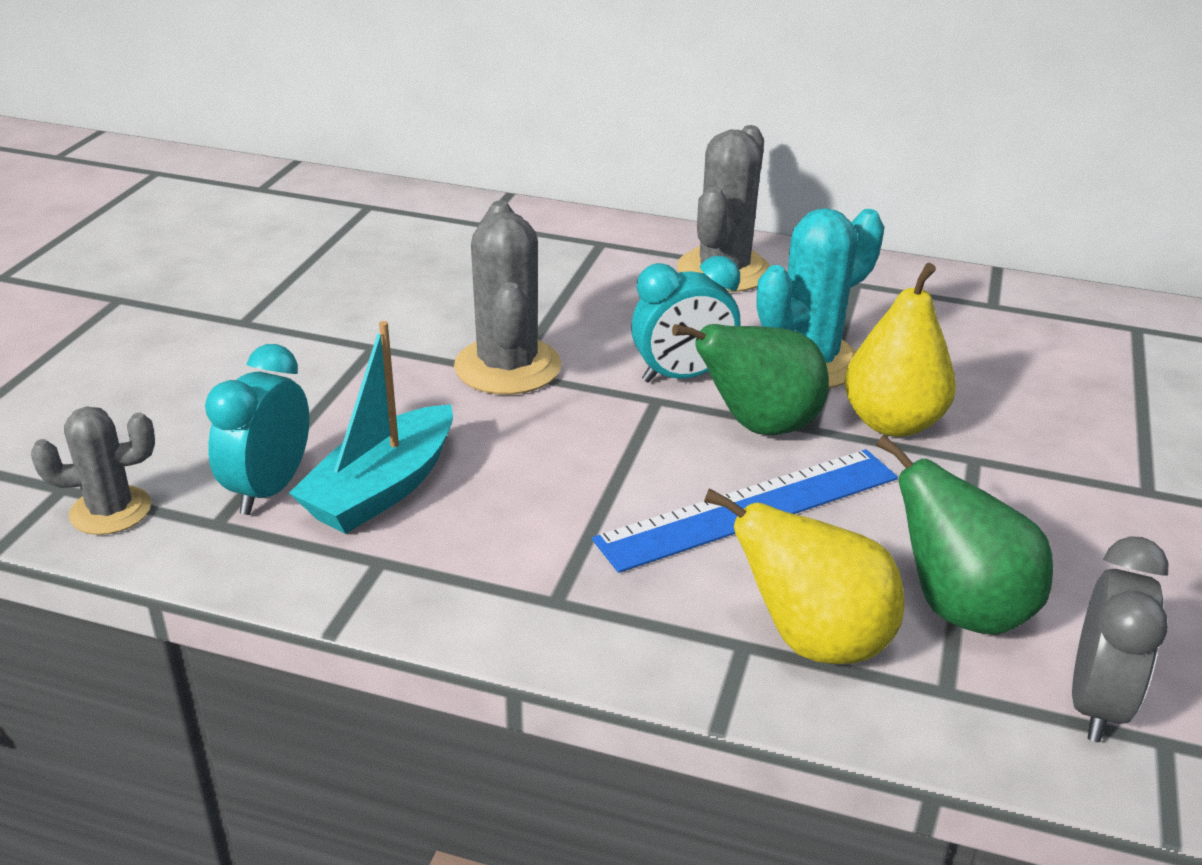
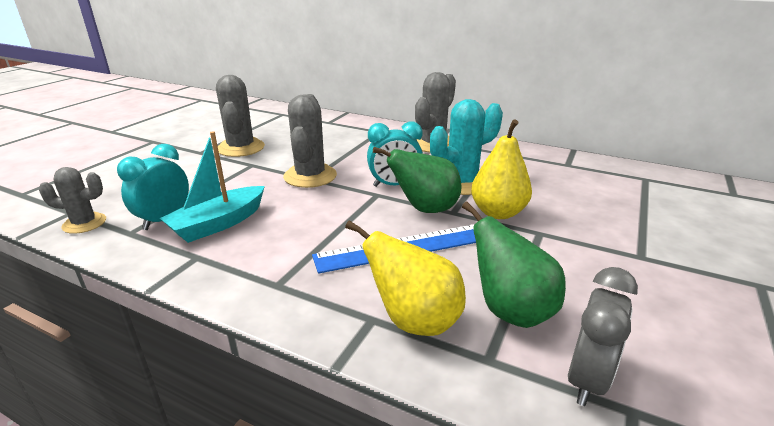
camera: 10 degrees right, 5 degrees down
none -> grey cactus [216,75,265,157]

